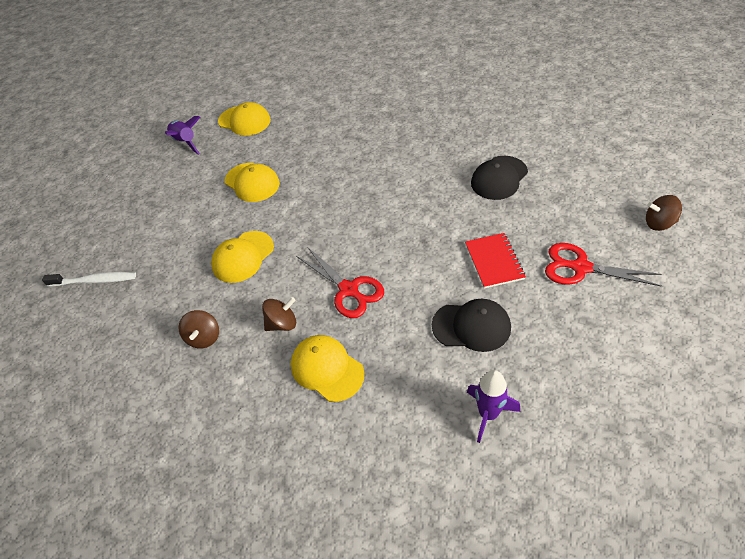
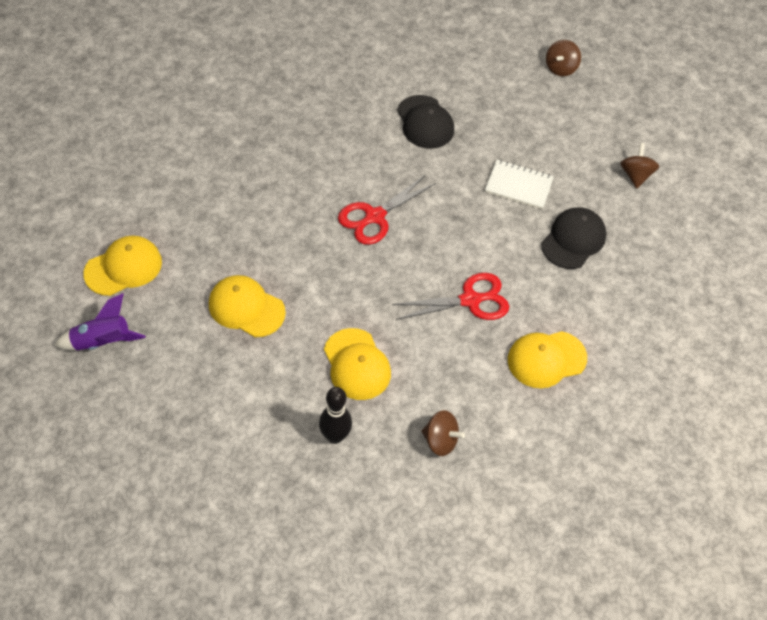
camera: 70 degrees left, 5 degrees up
white toothbrush [42,272,136,287] -> none
yellow cap [225,163,280,202] -> yellow cap turned 135 degrees counterclockwise [209,275,286,337]
brown spinning top [262,297,296,331] -> brown spinning top moved to [620,143,659,188]
red notebook [465,233,526,289] -> white notebook [485,160,554,209]
purple rocket [467,370,520,443] -> none
red scissors [545,243,662,287] -> red scissors moved to [338,174,436,245]
none -> black bowling pin [319,387,352,444]

